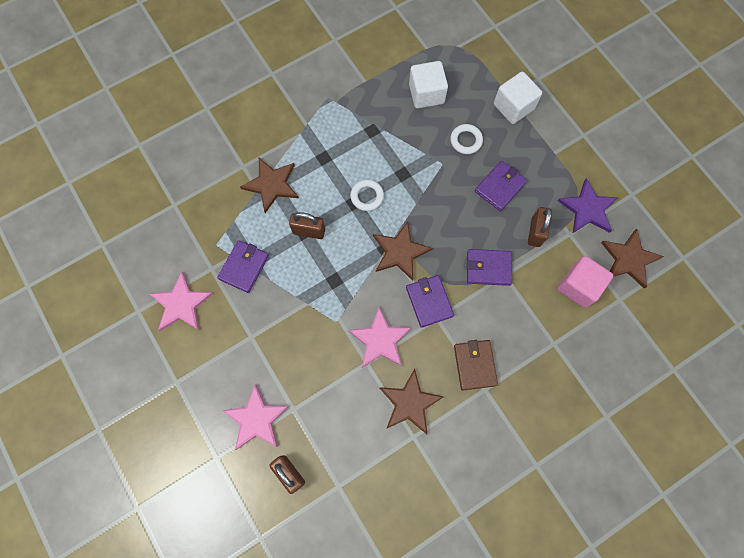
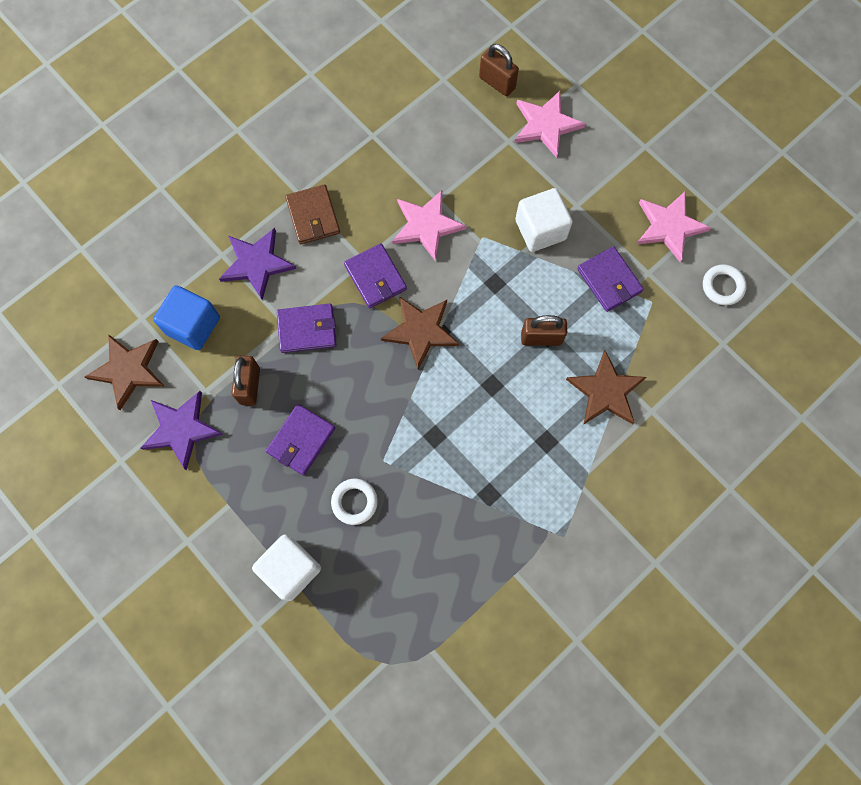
camera: 170 degrees right, 0 degrees up
purple wallet [217,240,269,293] -> purple wallet turned 45 degrees counterclockwise [577,246,644,312]
white ring [350,179,384,211] -> white ring moved to [703,264,747,306]
brown star [379,369,443,435] -> none
white cube [409,61,448,108] -> white cube moved to [515,188,573,252]
pink cube [558,256,613,308] -> blue cube [153,285,220,350]
none -> purple star [219,228,296,300]

